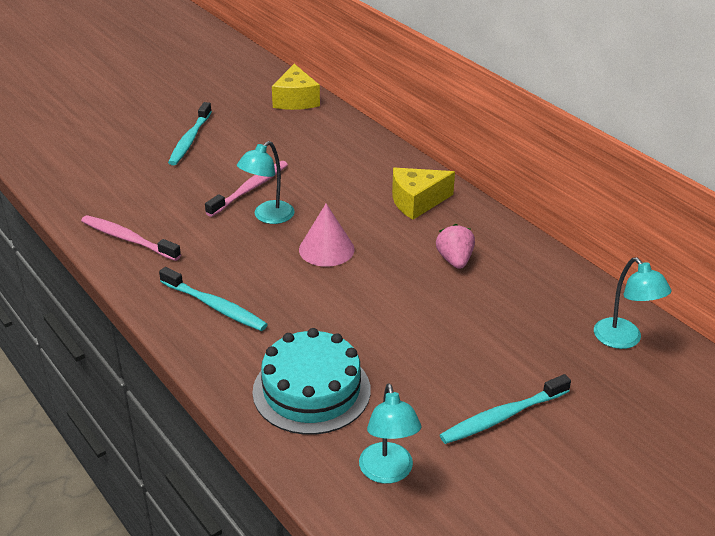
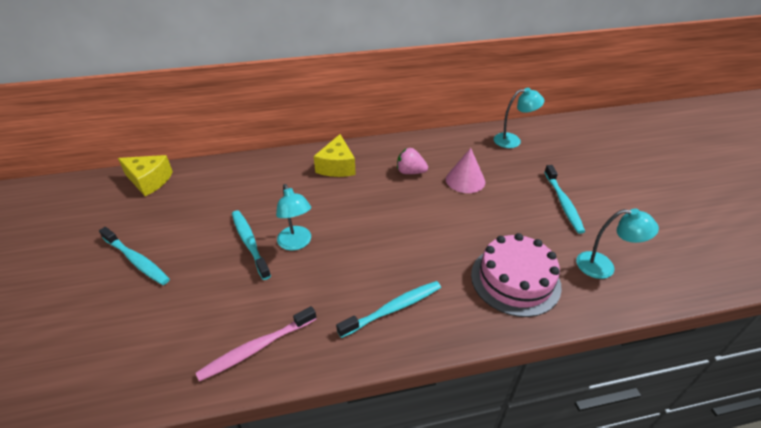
camera: 65 degrees left, 5 degrees up
pink toothbrush [205,161,288,217] -> turquoise toothbrush [232,210,271,280]
turquoise cake [252,328,371,435] -> pink cake [471,233,562,317]
pink cone [299,204,354,267] -> pink cone moved to [446,148,485,193]

